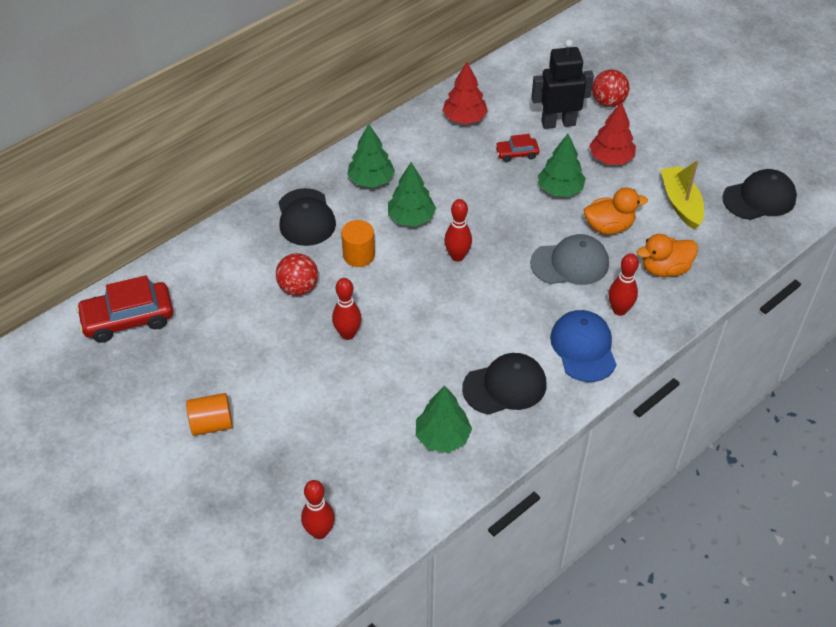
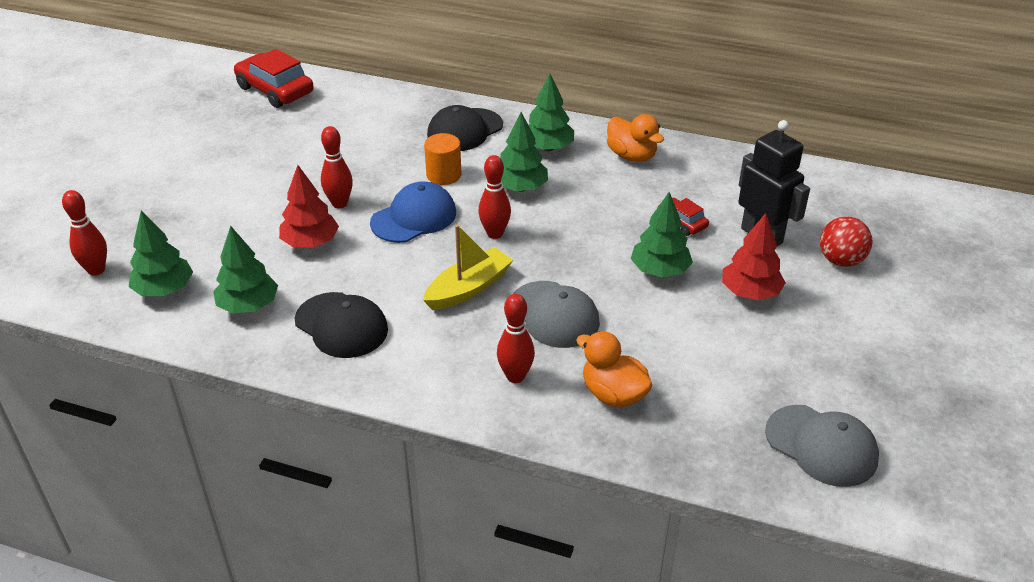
camera: 60 degrees right, 10 degrees down
orange cylinder [186,393,233,436] -> none
red ball [276,253,318,296] -> none
red tree [442,62,488,124] -> red tree moved to [279,165,339,248]
blue cap [550,310,617,382] -> blue cap moved to [370,182,456,243]
orange duck [584,188,648,235] -> orange duck moved to [607,114,664,162]
yellow boat [661,160,704,229] -> yellow boat moved to [423,224,513,310]
black cap [722,169,797,220] -> grey cap [765,405,879,487]
none -> green tree [129,210,193,296]

